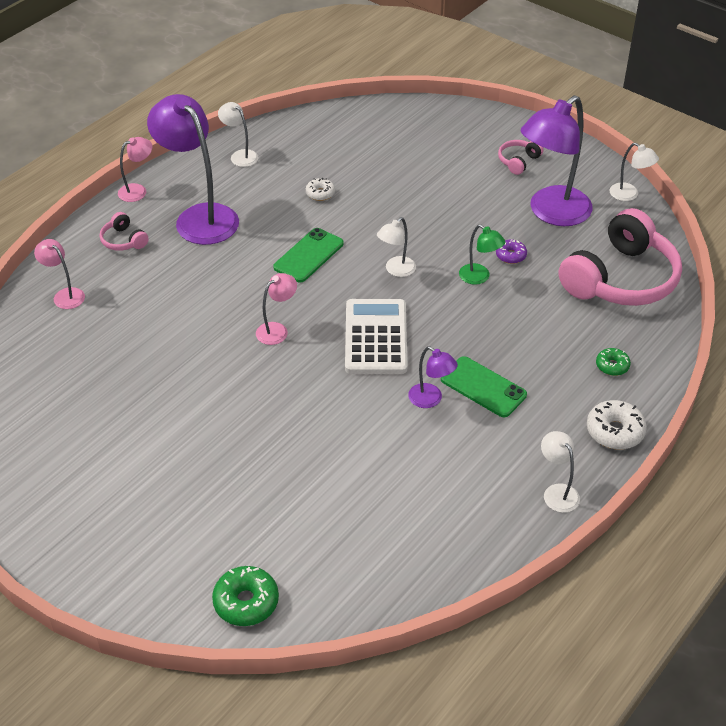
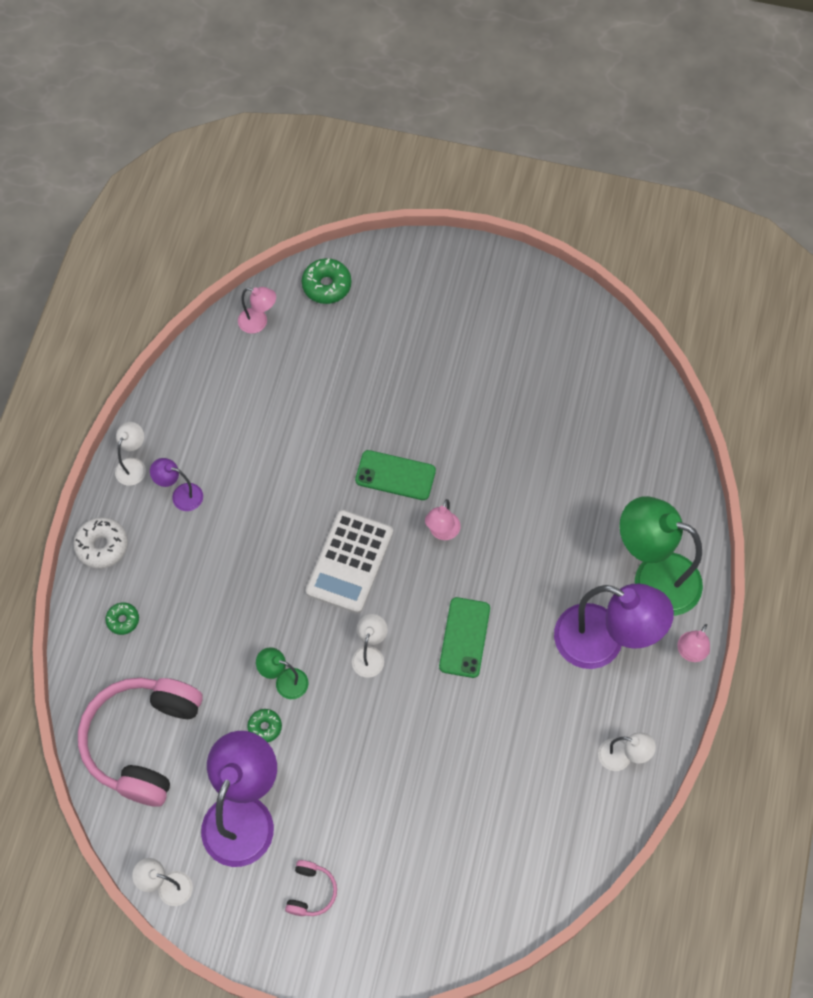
camera: 155 degrees right, 20 degrees up
pink lamp [34,239,85,309] -> pink lamp moved to [238,287,276,334]
pink headphones [100,212,149,251] -> green lamp [620,496,703,616]
white donut [306,178,335,201] -> none
white calculator [345,299,407,374] -> white calculator turned 45 degrees clockwise [306,510,393,614]
purple lamp [408,346,458,408] -> purple lamp moved to [150,458,203,511]
green phone [441,356,527,417] -> green phone moved to [355,450,436,500]
purple donut [496,239,527,264] -> green donut [247,709,282,742]
white lamp [541,431,580,513] -> white lamp turned 105 degrees counterclockwise [115,422,146,486]

